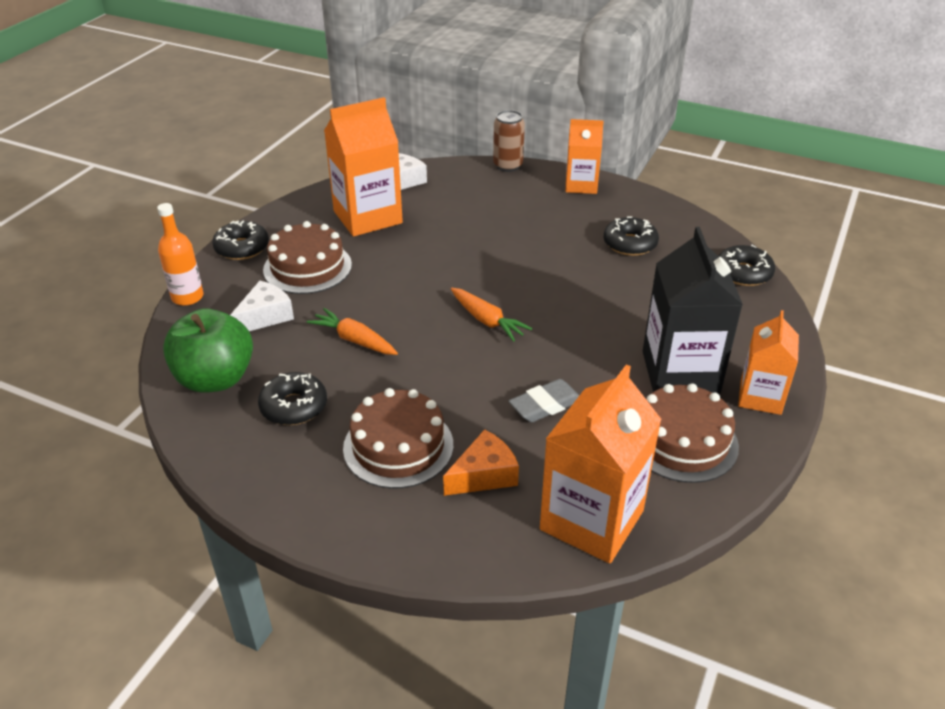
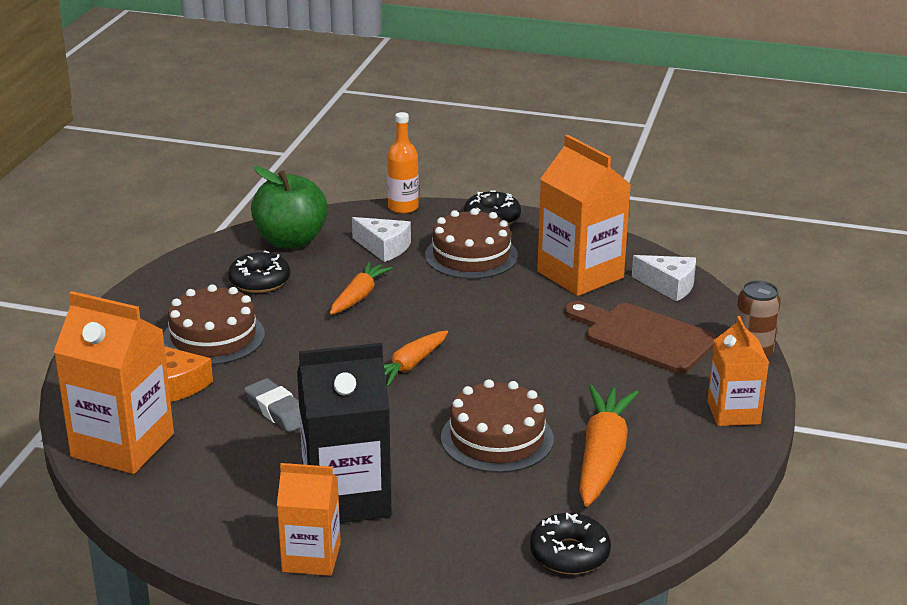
camera: 80 degrees right, 10 degrees down
black donut [604,216,659,256] -> orange carrot [579,385,639,507]
brown cake [646,383,739,483] -> brown cake moved to [441,379,554,473]
none -> brown cutting board [564,301,717,373]

